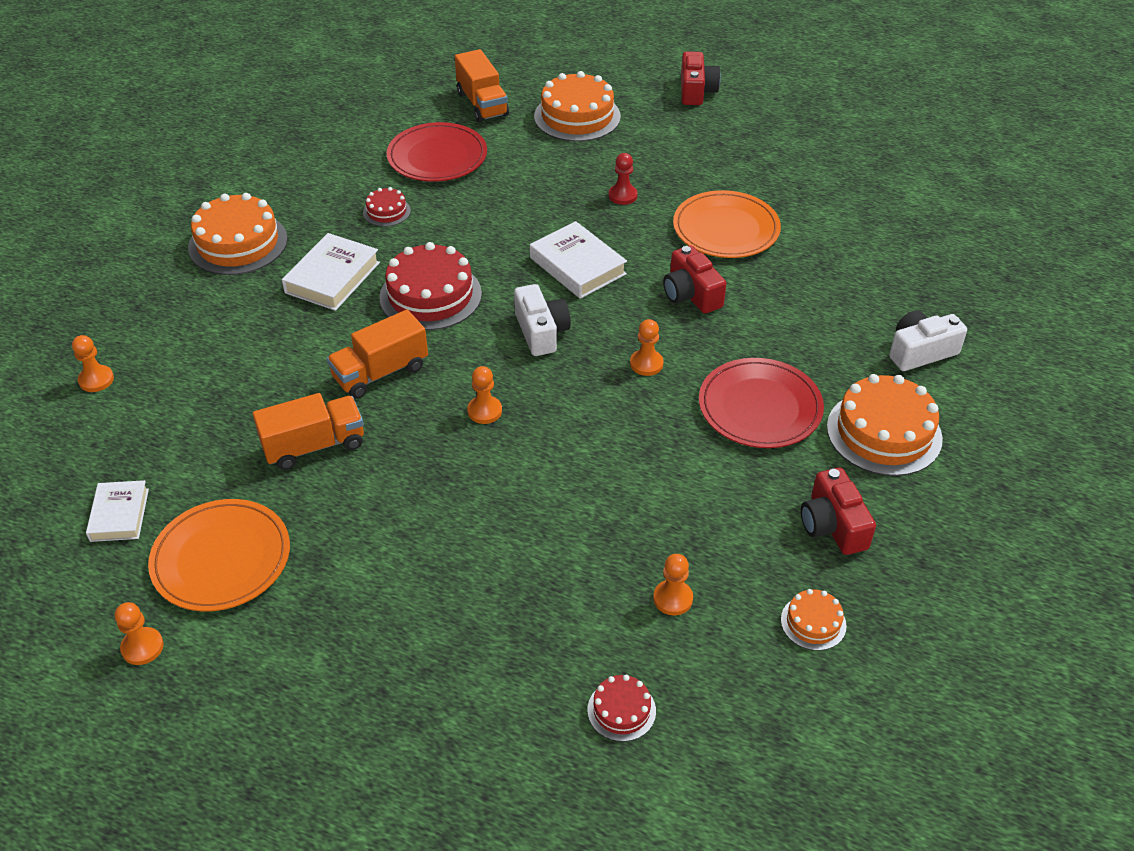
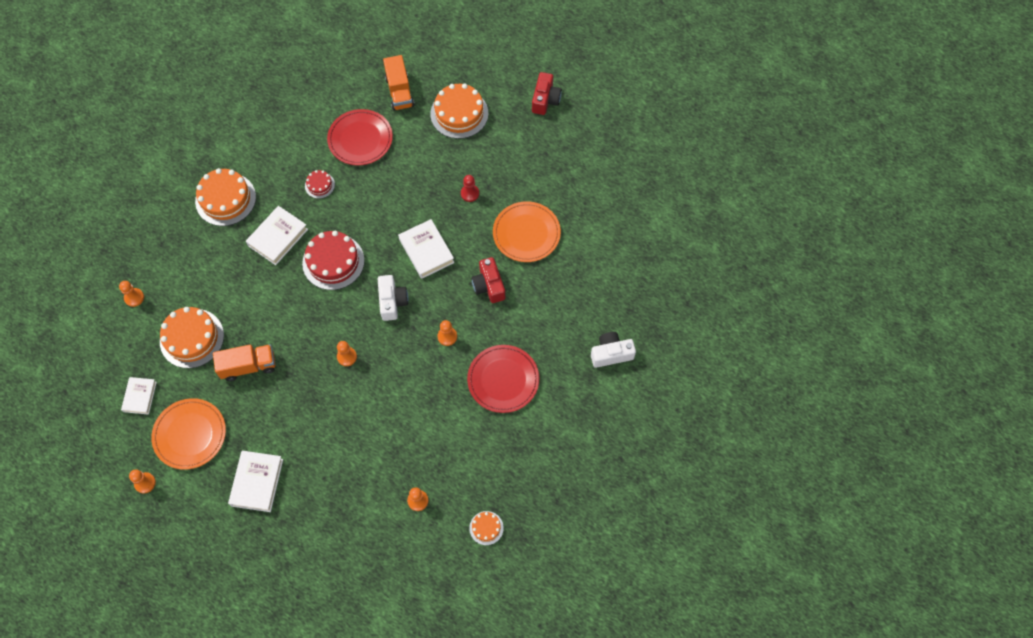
camera: 10 degrees right, 20 degrees up
orange truck [327,310,428,399] -> none
red cake [587,675,656,742] -> none
red camera [801,467,876,555] -> none
orange cake [827,374,943,476] -> orange cake moved to [160,307,224,368]
none -> white book [228,451,283,512]

